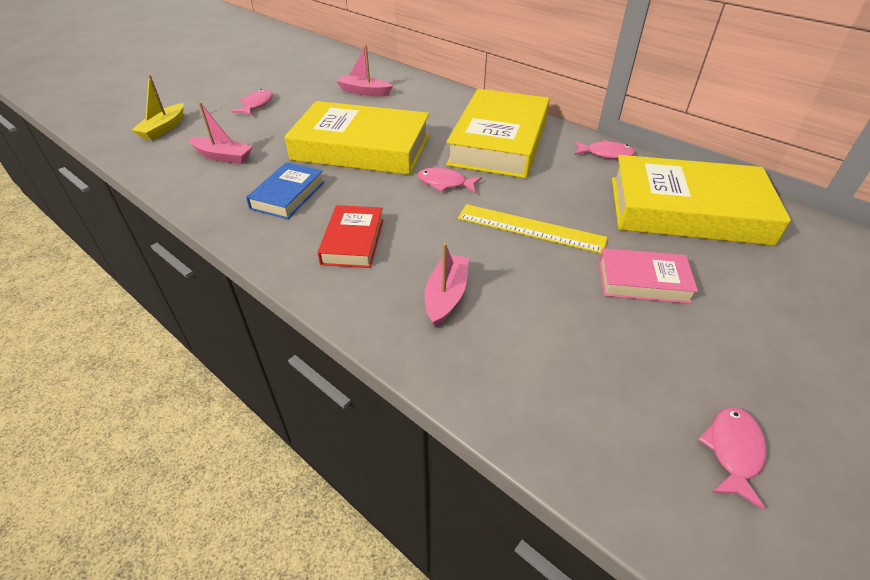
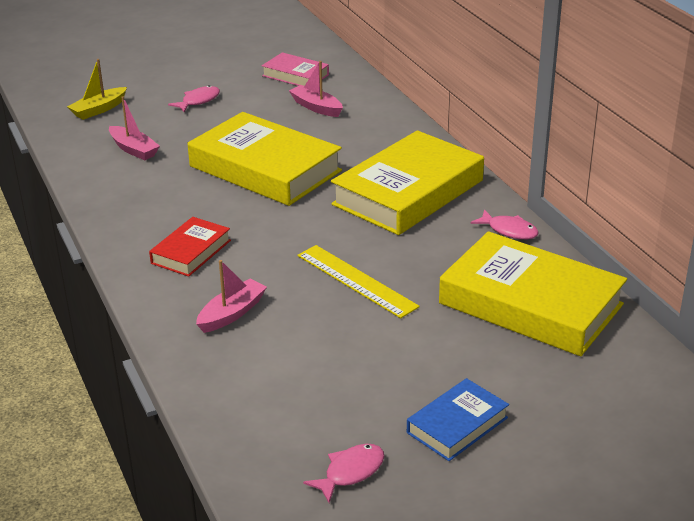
camera: 25 degrees right, 10 degrees down
blue book [246,162,325,219] -> blue book moved to [407,378,509,461]
pink fish [418,167,482,193] -> none
pink book [599,248,698,304] -> pink book moved to [262,52,329,86]

